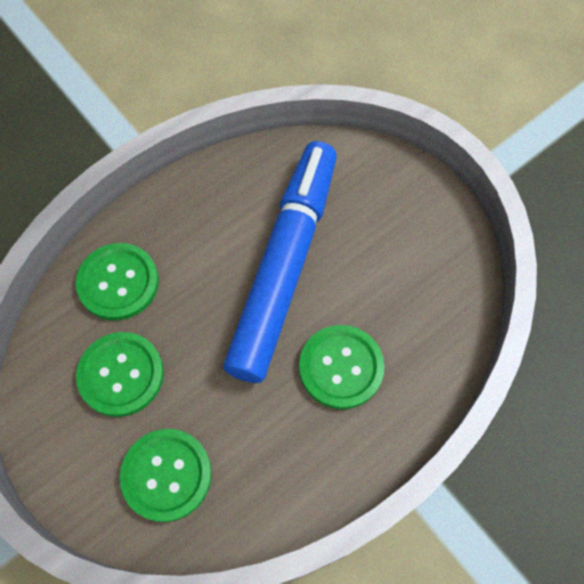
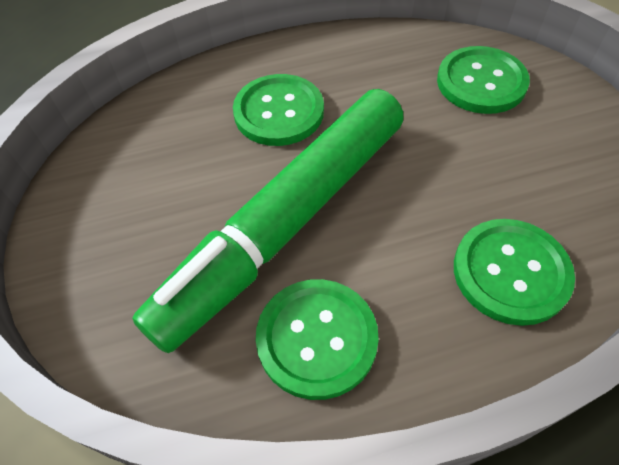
camera: 155 degrees left, 10 degrees down
green button [76,332,164,417] -> green button moved to [256,279,379,400]
blue marker [223,141,337,383] -> green marker [132,89,404,353]

